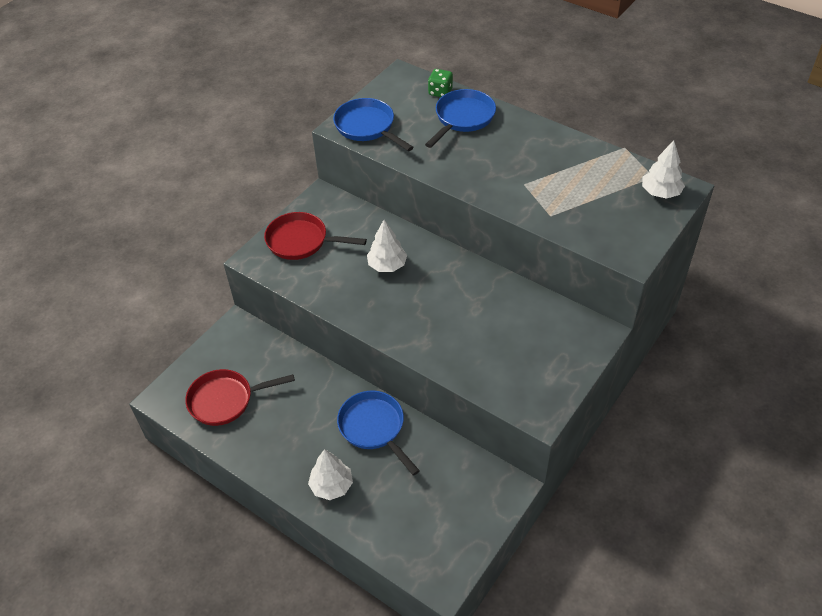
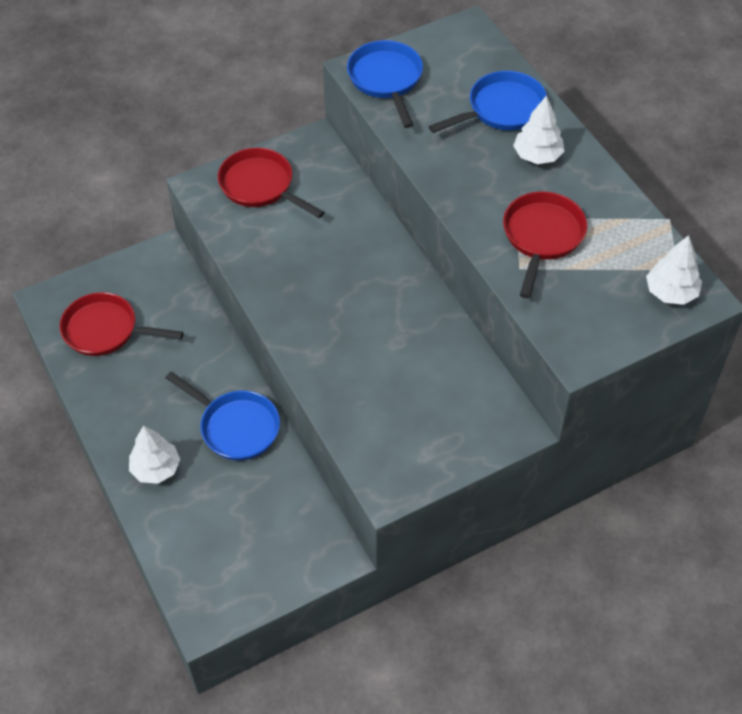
camera: 25 degrees right, 5 degrees up
blue pan [337,391,420,476] -> blue pan turned 135 degrees clockwise [166,372,280,461]
white tree [367,220,407,272] -> white tree moved to [513,95,564,164]
green dice [428,69,453,97] -> none
none -> red pan [503,191,587,298]

